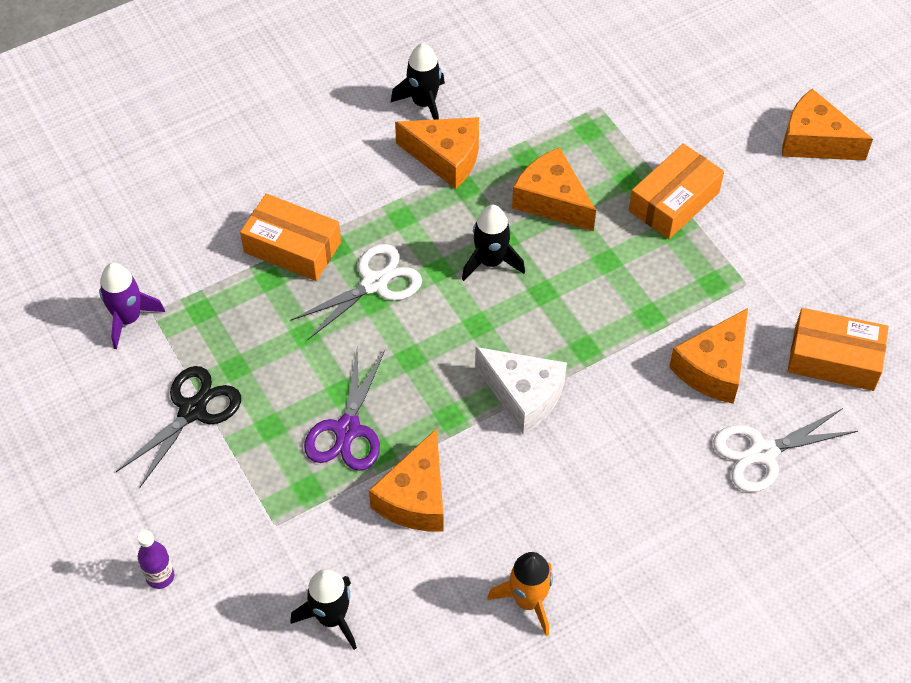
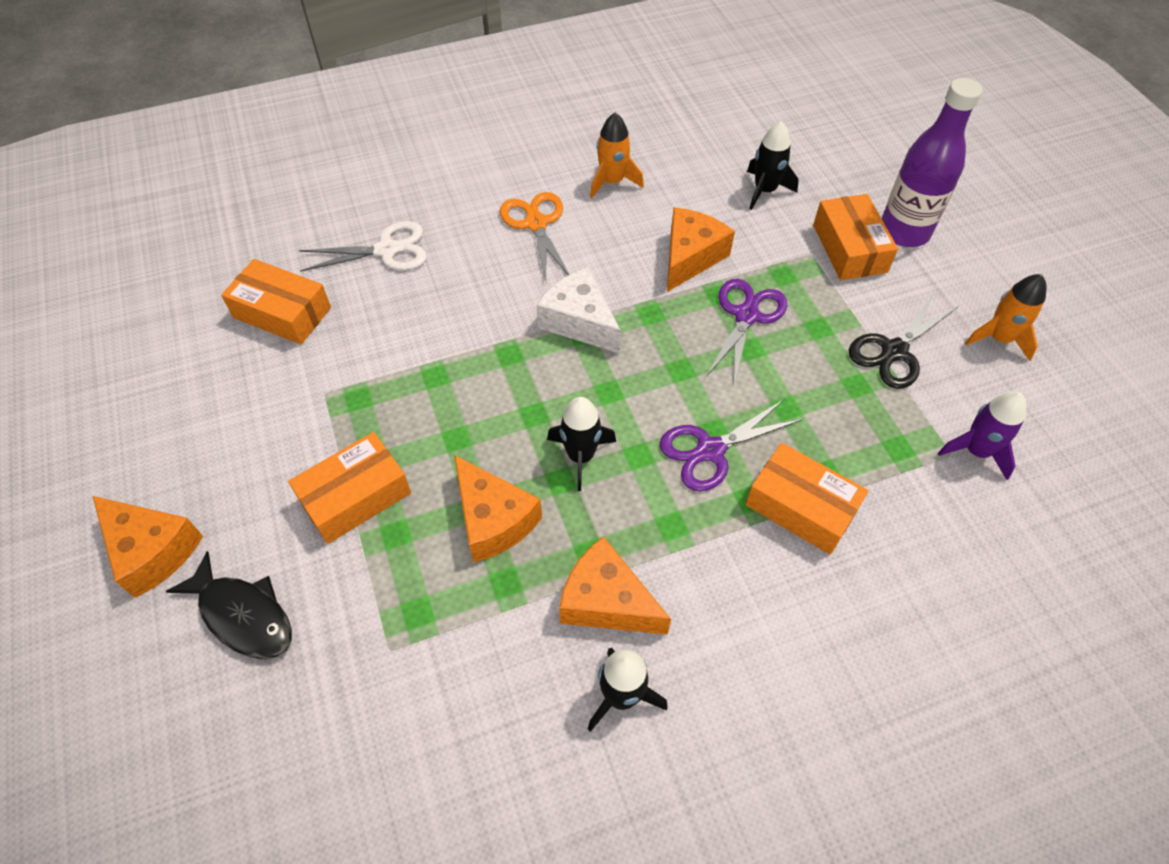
camera: 170 degrees left, 0 degrees up
purple bottle [138,530,174,589] -> purple bottle [881,78,983,247], size x2.20
white scissors [291,244,422,340] -> purple scissors [659,399,802,491]
orange cheese [669,308,748,404] -> none
none -> black fish [166,551,292,659]
none -> orange scissors [500,192,570,281]
none -> orange box [813,194,898,280]
none -> orange rocket [965,274,1046,361]

